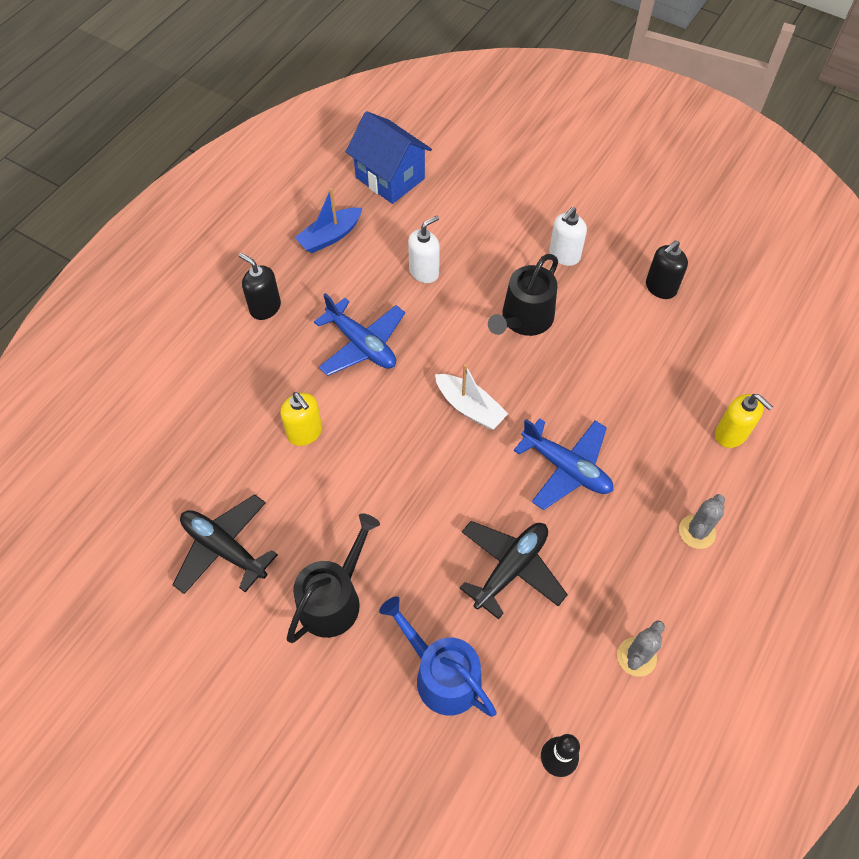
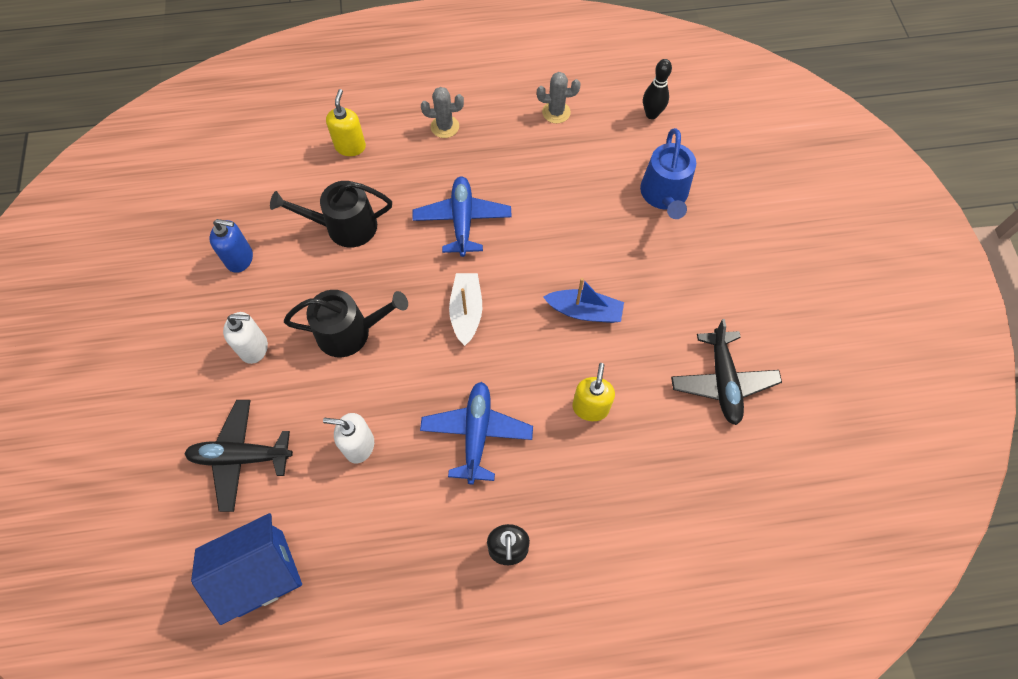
camera: 130 degrees left, 5 degrees up
black watering can [287,513,380,643] -> black watering can moved to [270,181,392,248]
blue boat [294,188,362,253] -> blue boat moved to [543,278,624,323]
blue house [346,111,432,204] -> blue house turned 60 degrees clockwise [191,513,302,625]
black plane [460,521,568,619] -> black plane moved to [184,400,293,512]
black soap dispenser [646,240,688,299] -> blue soap dispenser [210,219,253,273]

